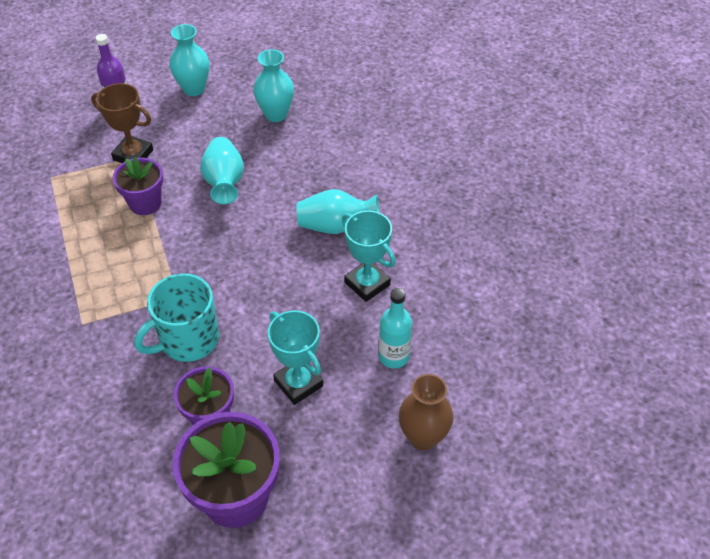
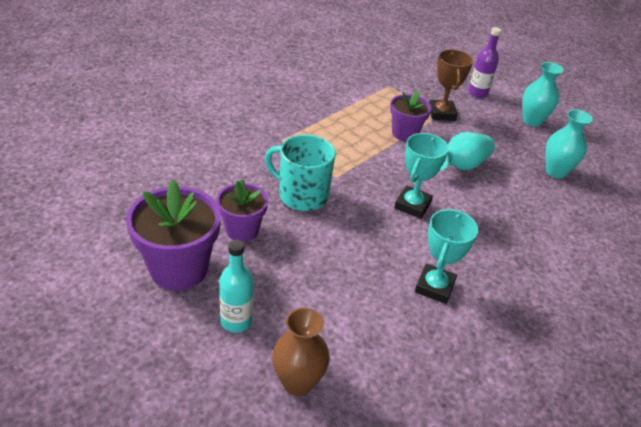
camera: 60 degrees right, 10 degrees down
turquoise trophy [268,310,323,405] -> turquoise trophy moved to [394,133,449,219]
turquoise vase [296,189,379,234] -> none
turquoise bottle [379,288,412,369] -> turquoise bottle moved to [219,240,254,333]

